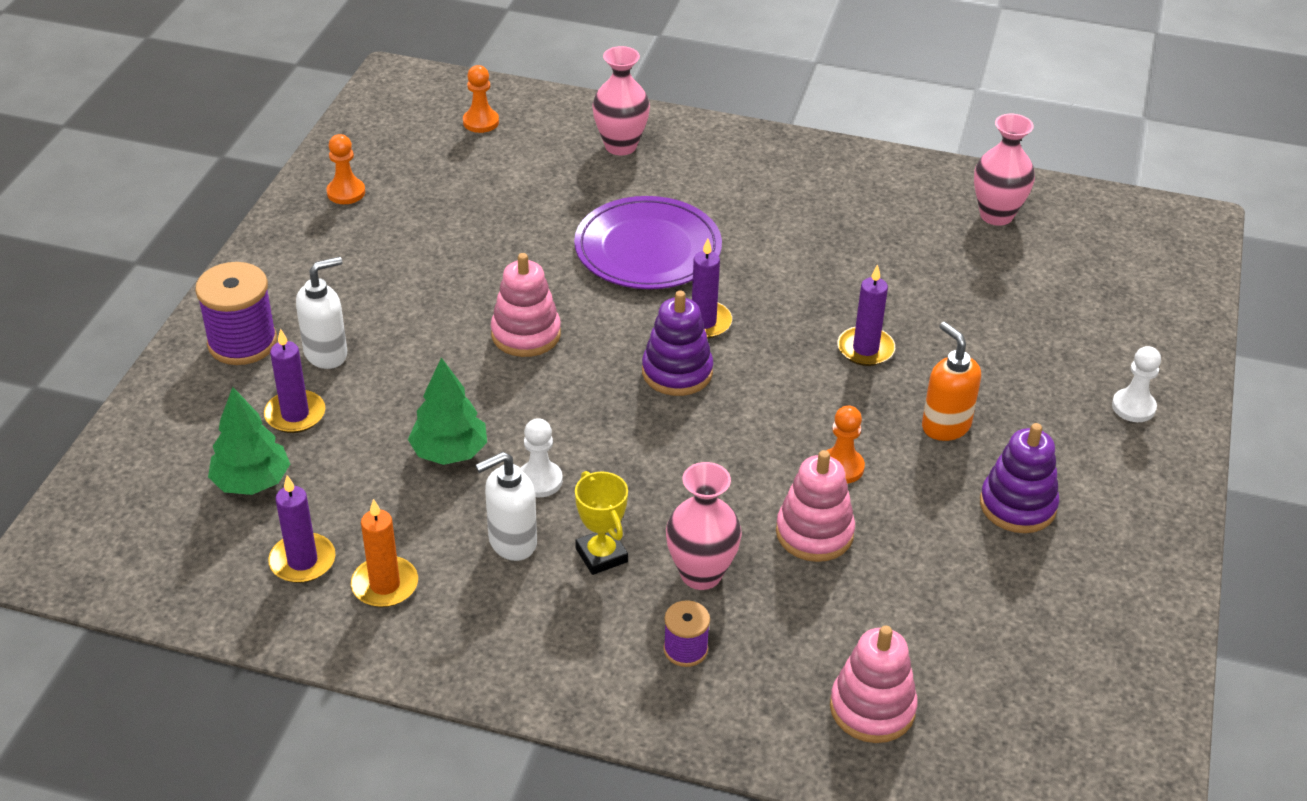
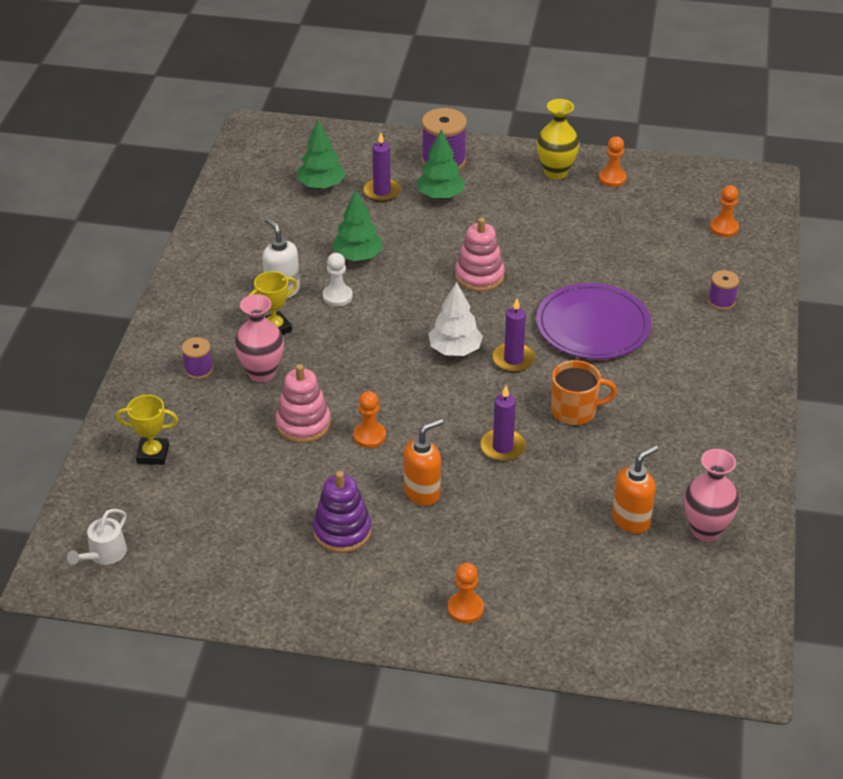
camera: 85 degrees right, 0 degrees up
purple candle [268,475,336,583] -> none
white soap dispenser [296,257,347,369] -> green tree [416,129,465,199]
orange candle [351,499,418,608] -> none
pink vase [592,46,650,155] -> purple spool [708,270,739,310]
purple stacking toy [642,291,713,396] -> white tree [428,282,483,356]
pink stacking toy [830,626,918,743] -> yellow trophy [116,395,178,465]
white pawn [1112,346,1161,422] -> orange pawn [448,563,484,623]
none -> white watering can [67,509,127,565]
none -> yellow vase [537,99,579,179]
none -> orange mug [551,360,617,425]
none -> orange soap dispenser [612,445,659,534]

